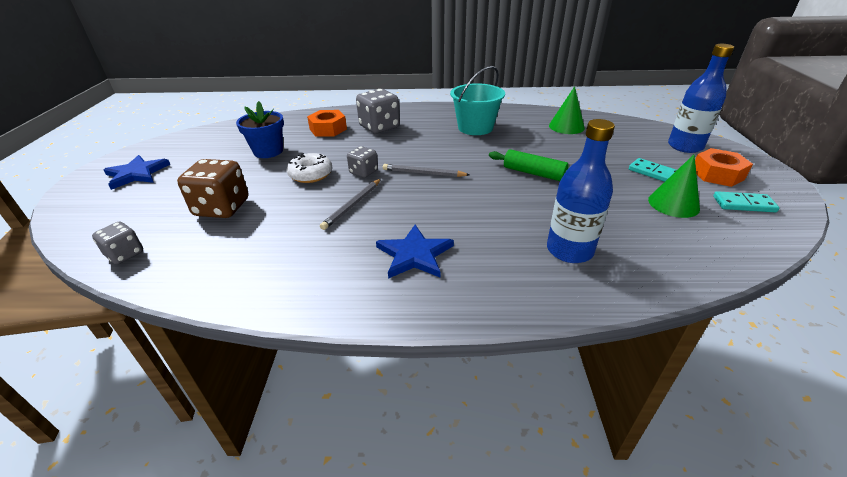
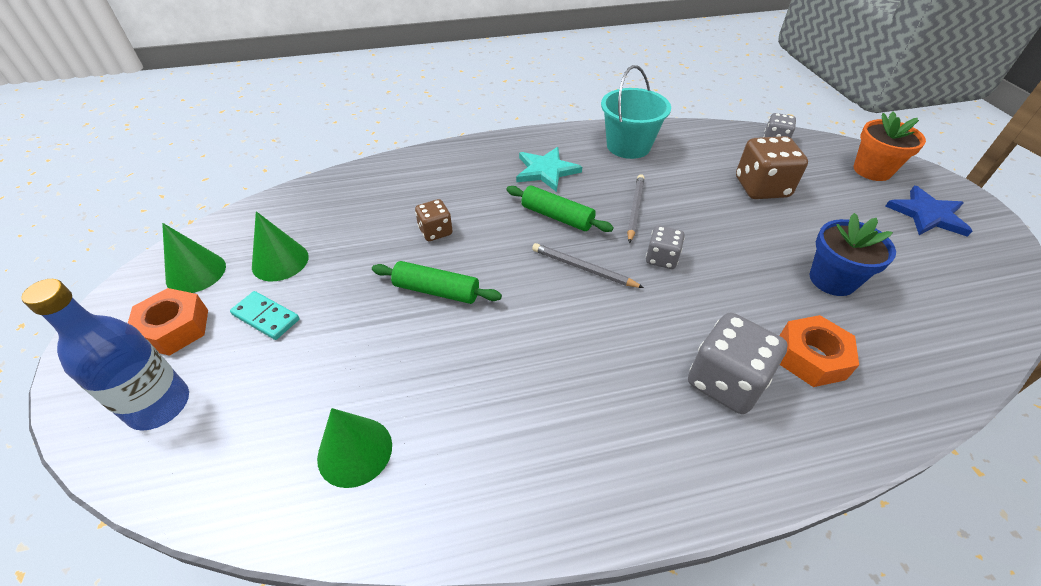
camera: 165 degrees right, 10 degrees up
white donut [287,153,332,183] -> none
blue star [376,225,454,279] -> turquoise star [516,147,582,192]
grey pencil [383,164,470,177] -> grey pencil turned 150 degrees counterclockwise [532,243,644,288]
turquoise bucket [450,66,505,135] -> turquoise bucket moved to [601,65,671,159]
blue bottle [547,119,615,263] -> none
turquoise domino [713,191,779,212] -> green cone [162,223,226,293]
none -> brown dice [415,199,453,241]
none -> green rolling pin [507,186,614,232]
none -> orange flower pot [854,112,926,181]

